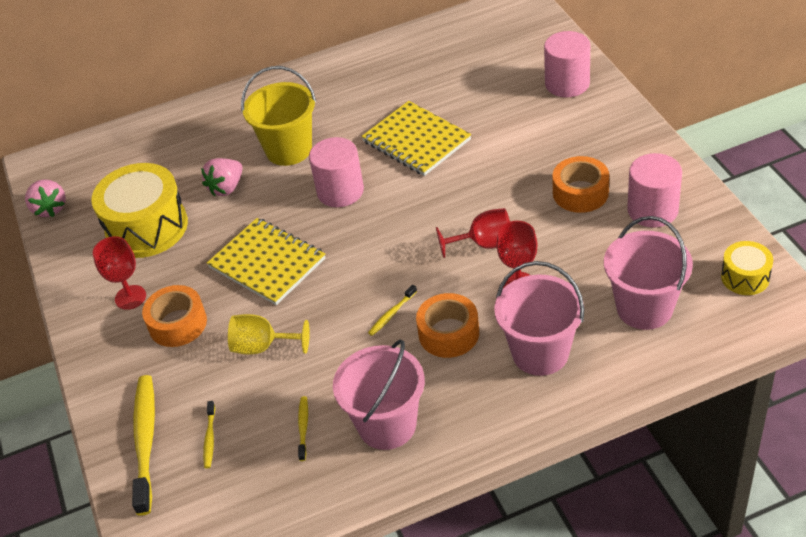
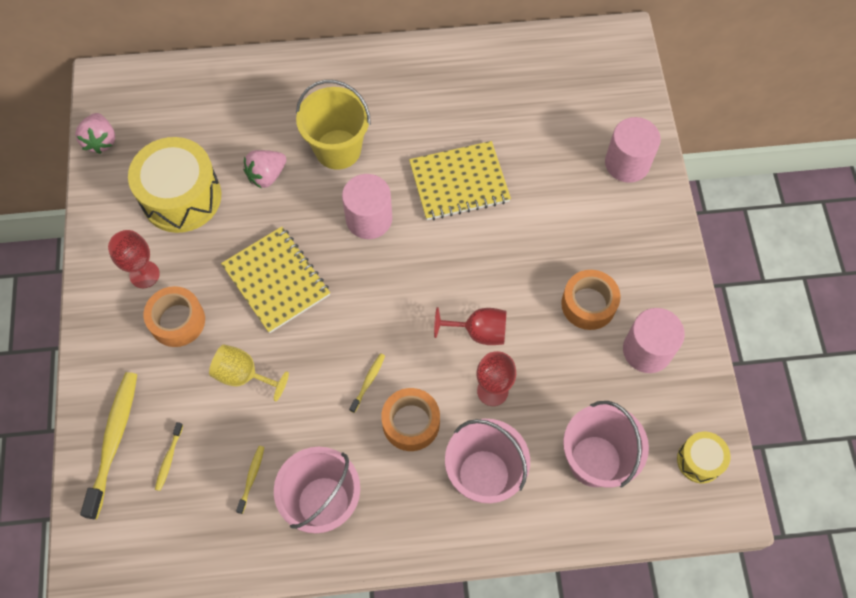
camera: 10 degrees right, 20 degrees up
yellow notebook [362,101,471,176] -> yellow notebook turned 75 degrees counterclockwise [409,141,511,220]
yellow toothbrush [368,285,417,336] -> yellow toothbrush turned 150 degrees clockwise [349,353,385,413]

